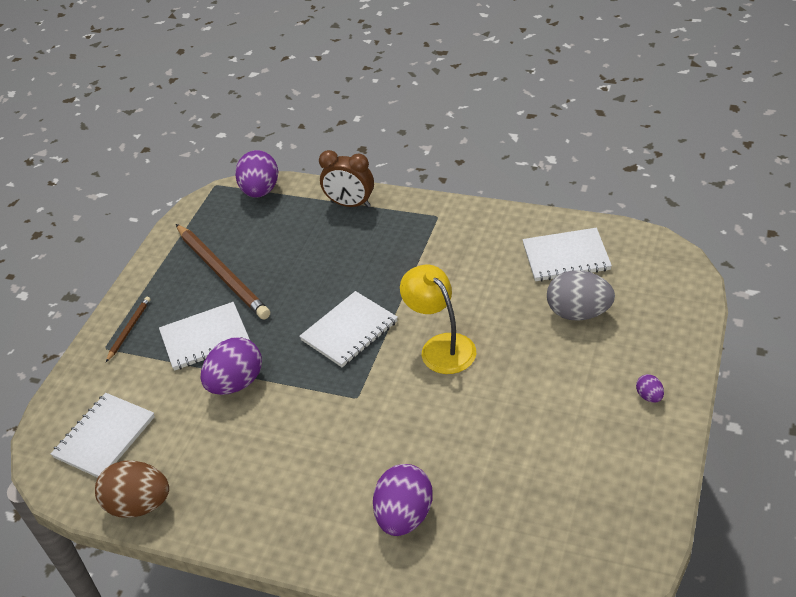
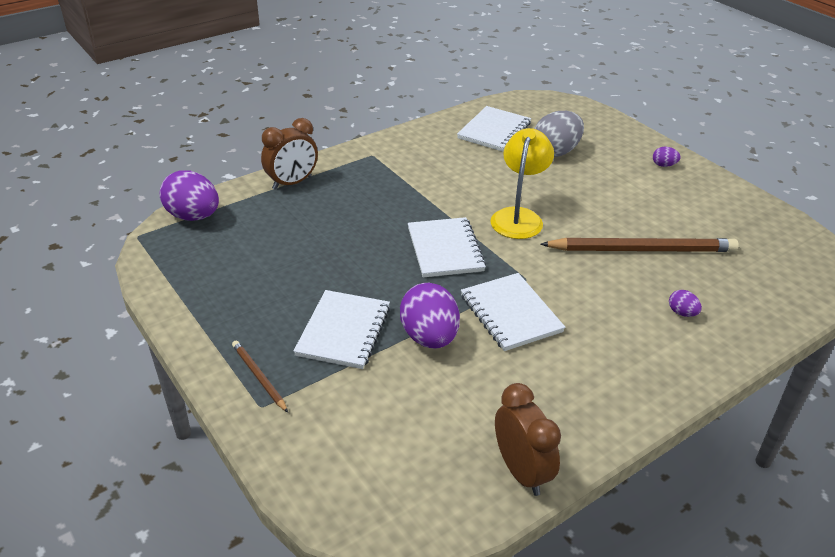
camera: 60 degrees left, 5 degrees down
white notebook [51,393,155,478] -> white notebook moved to [461,273,565,351]
brown egg [95,461,169,517] -> brown clock [495,383,561,496]
brown pencil [176,224,270,320] -> brown pencil moved to [540,238,739,252]
purple egg [373,464,433,536] -> purple egg [669,290,702,317], size x0.46
yellow lamp [400,264,476,374] -> yellow lamp turned 105 degrees clockwise [490,128,554,239]

